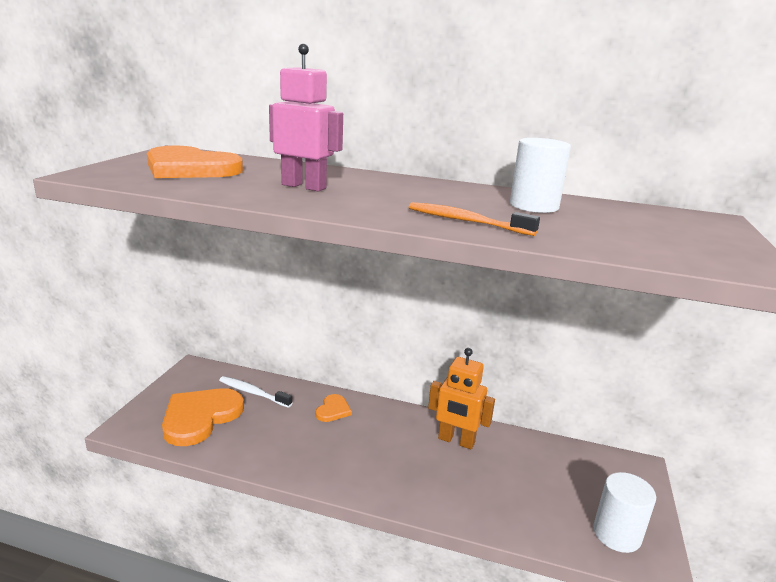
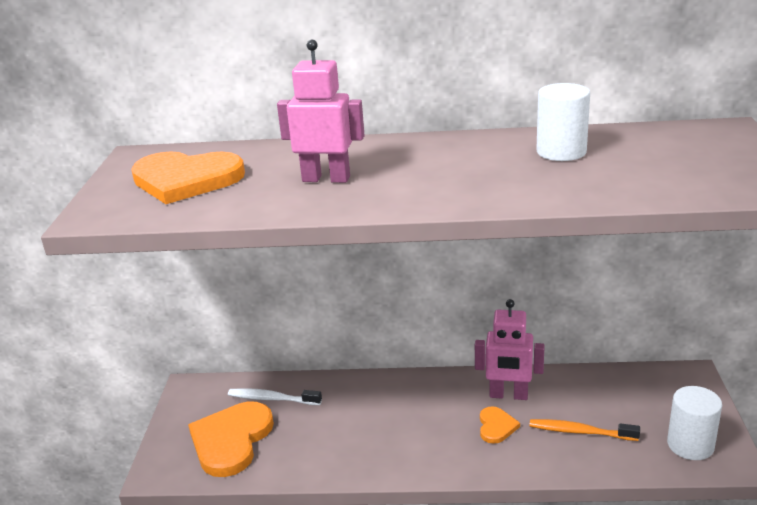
camera: 10 degrees left, 5 degrees up
orange heart [315,394,352,422] -> orange heart moved to [480,406,520,444]
orange toothbrush [409,202,540,236] -> orange toothbrush moved to [530,419,640,441]
orange robot [428,348,495,449] -> pink robot [475,299,545,400]

